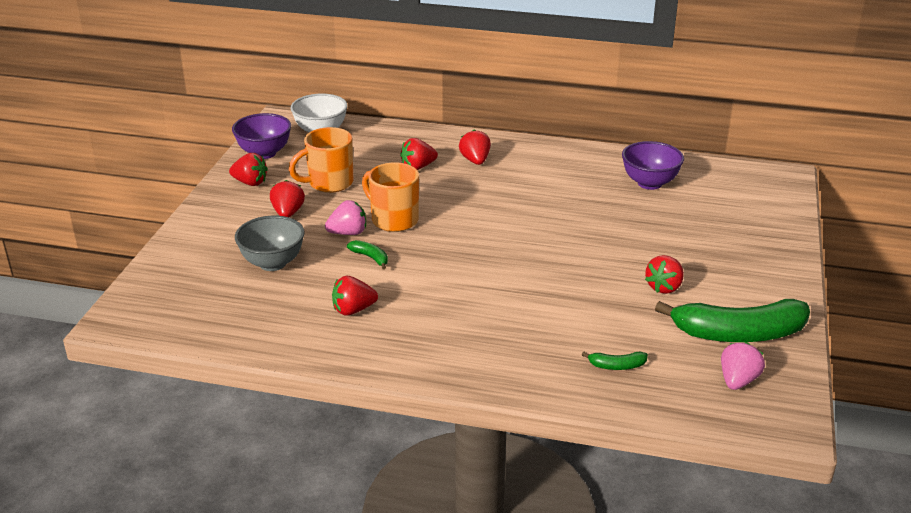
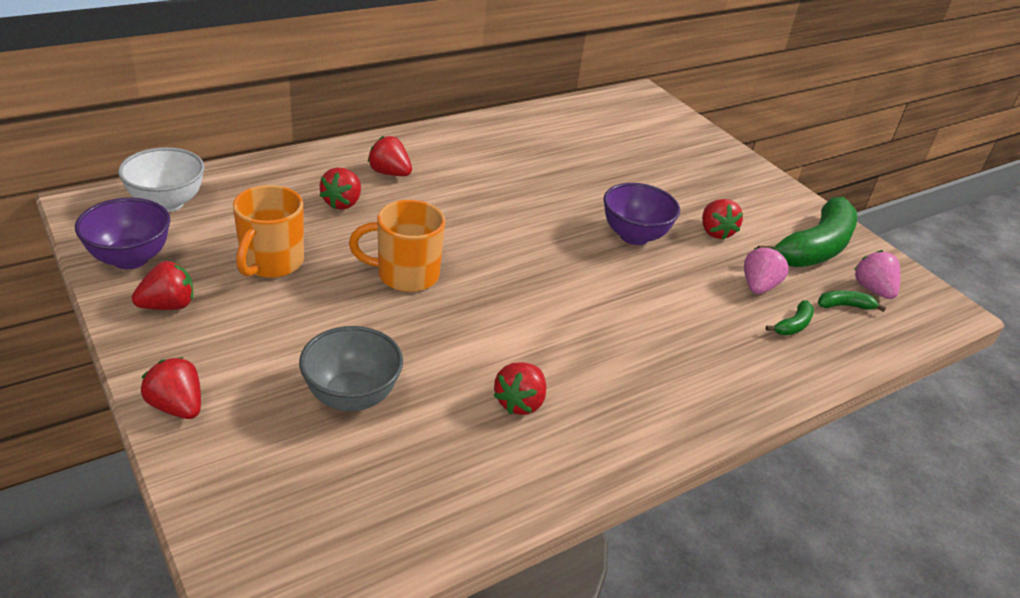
camera: 50 degrees left, 5 degrees up
red strawberry [270,180,305,217] -> red strawberry moved to [141,357,201,419]
pink strawberry [325,200,366,235] -> pink strawberry moved to [744,247,789,294]
green banana [347,240,388,270] -> green banana moved to [818,291,886,312]
purple bowl [622,141,684,190] -> purple bowl moved to [604,183,680,245]

